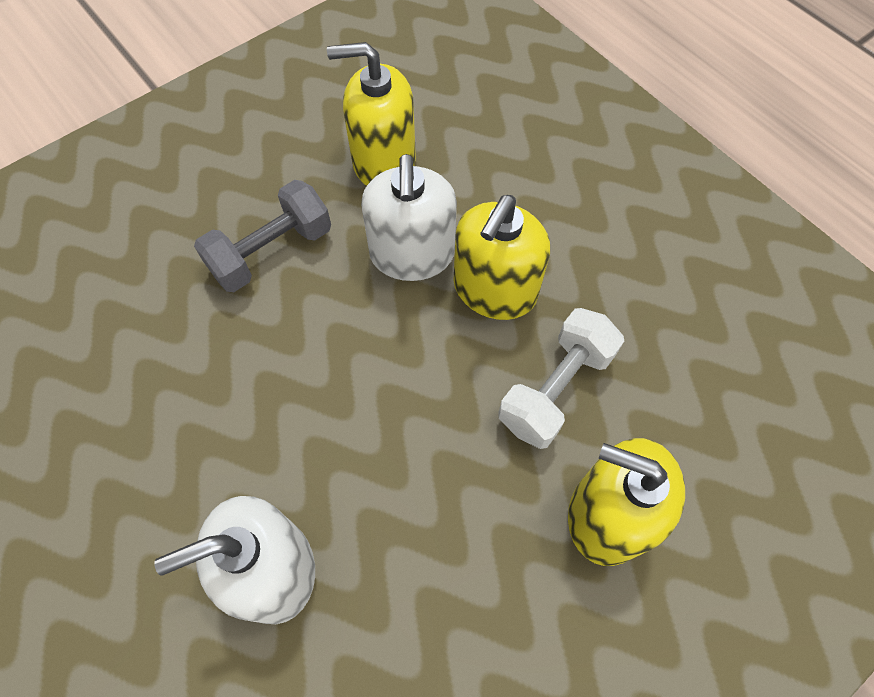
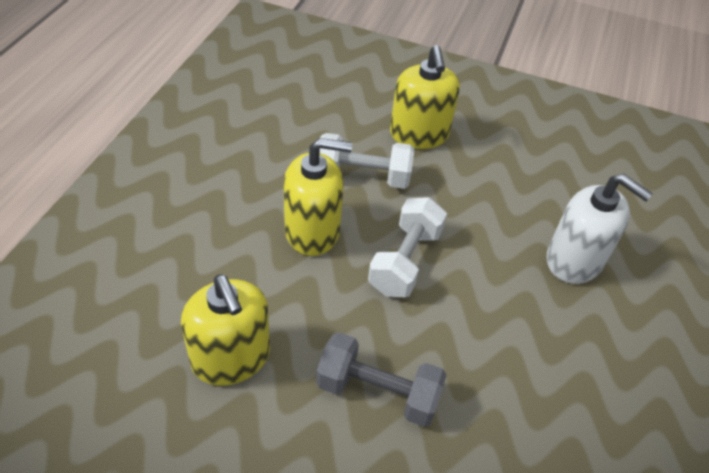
camera: 125 degrees left, 15 degrees down
white soap dispenser [361,154,457,281] -> none
none -> white dumbbell [368,197,447,297]

